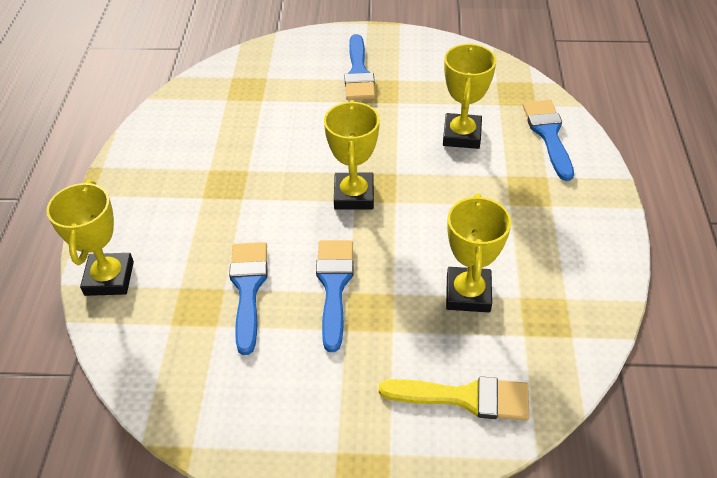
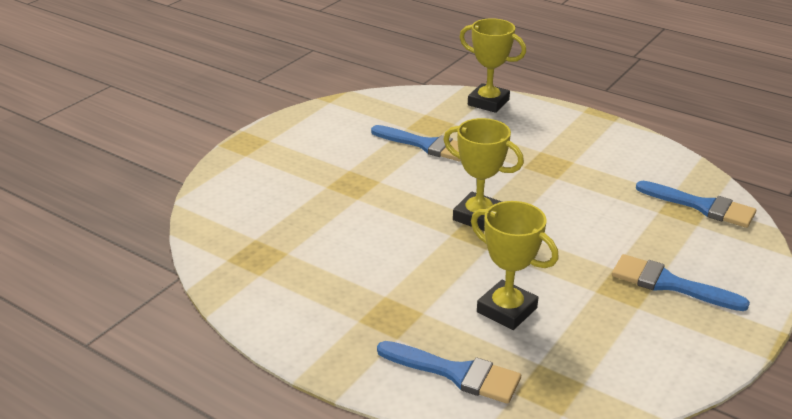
camera: 120 degrees right, 15 degrees down
blue brush [316,240,354,352] -> blue brush moved to [636,181,756,228]
yellow brush [379,376,529,421] -> none
yellow trophy [446,193,511,312] -> none

